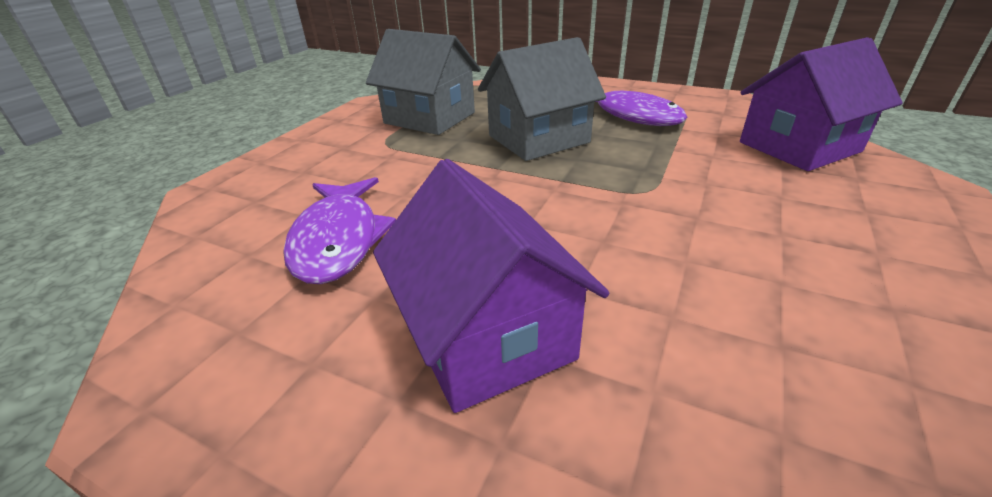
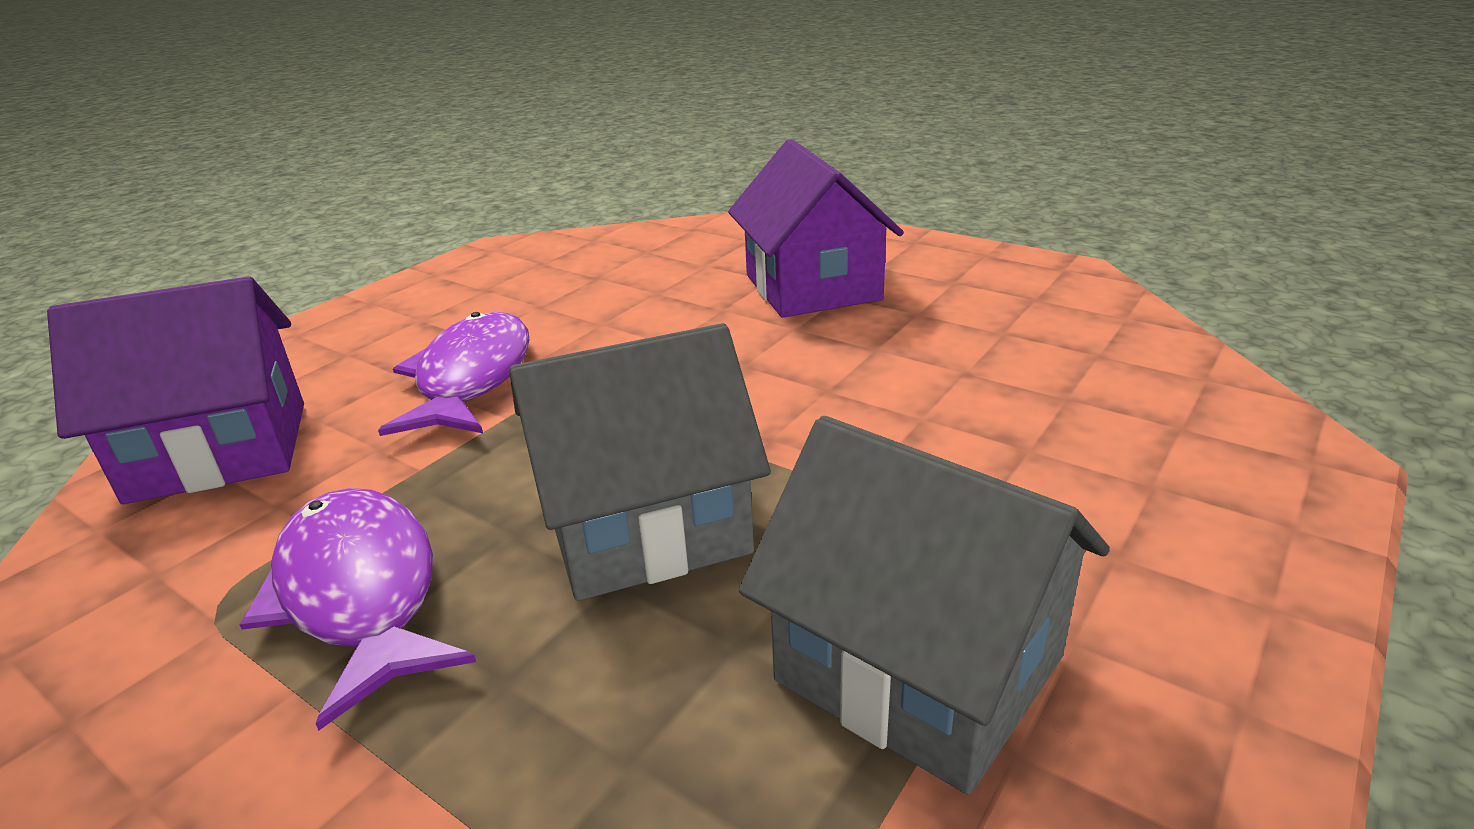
camera: 170 degrees left, 5 degrees down
purple fish [283,177,396,284] -> purple fish moved to [378,312,530,436]

